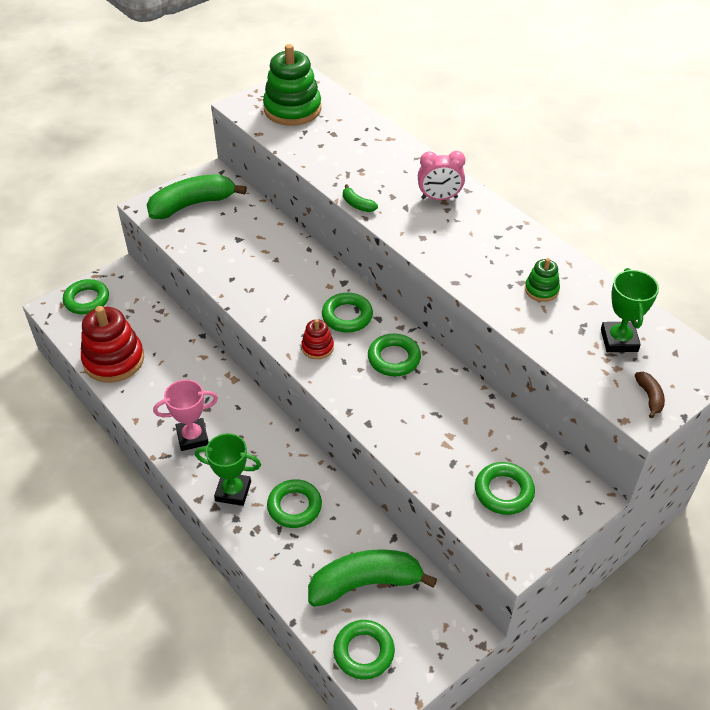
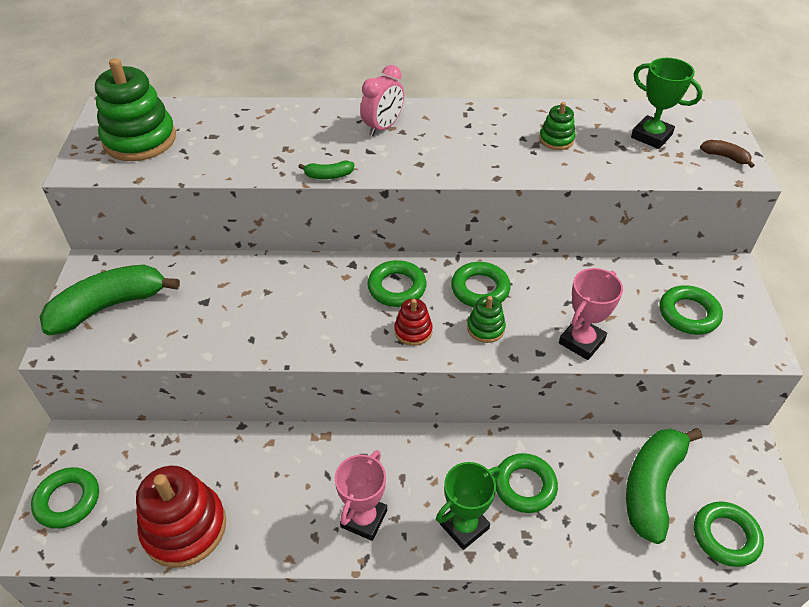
camera: 50 degrees left, 0 degrees up
green banana [147,175,247,219] -> green banana turned 45 degrees clockwise [40,265,180,335]
none -> green stacking toy [467,296,506,343]
none -> pink trophy [559,268,623,360]

